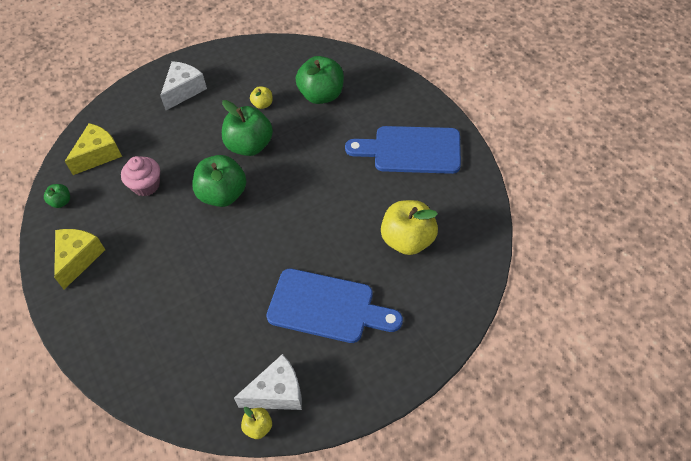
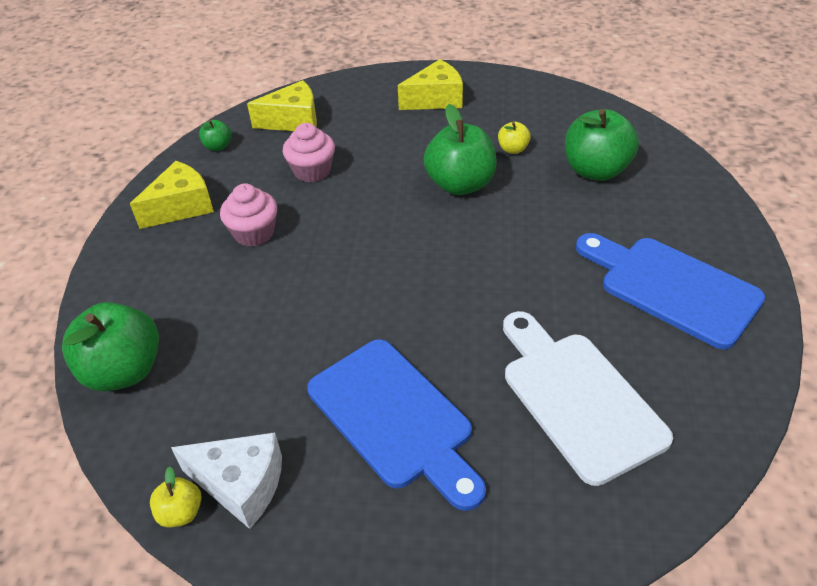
camera: 35 degrees right, 10 degrees down
white cheese [160,61,207,110] -> yellow cheese [398,59,463,110]
green apple [192,155,246,207] -> green apple moved to [62,302,159,391]
yellow apple [381,200,438,255] -> white cutting board [503,311,673,486]
none -> pink cupcake [220,183,277,247]

